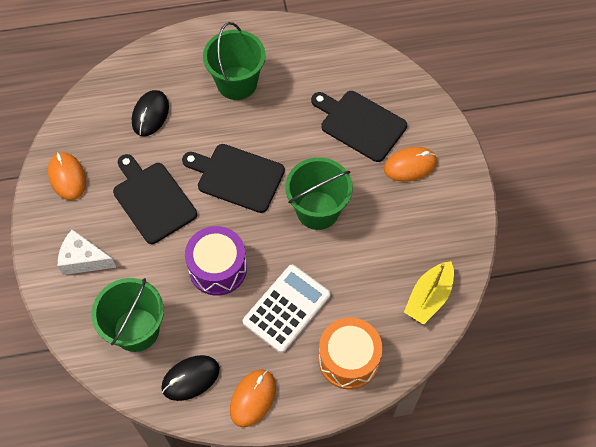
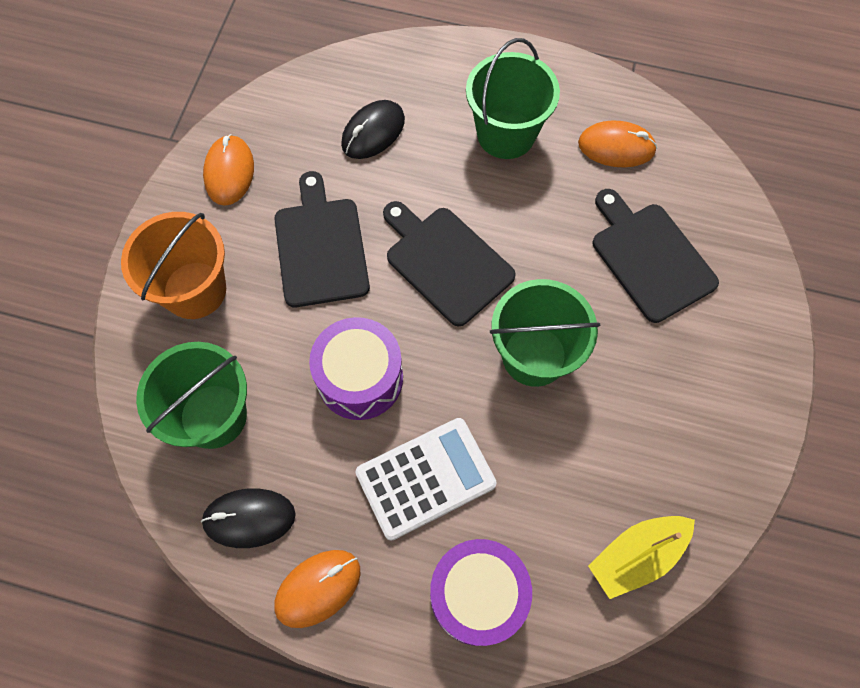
camera: 25 degrees right, 5 degrees up
white cheese [58,229,117,275] -> orange bucket [121,212,226,319]
orange drum [318,318,382,389] -> purple drum [430,539,532,646]
orange mouse [384,147,437,182] -> orange mouse moved to [578,120,657,167]

